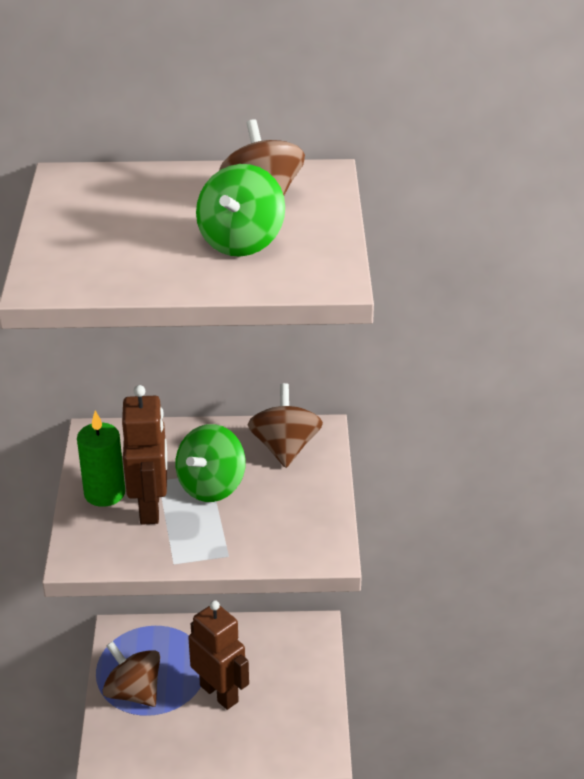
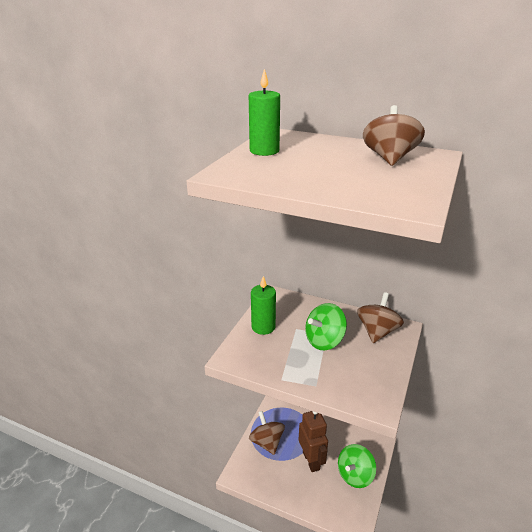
camera: 25 degrees right, 5 degrees down
brown robot [122,385,167,525] -> none
green spinning top [196,164,285,257] -> green spinning top moved to [338,444,376,488]
none -> green candle [249,69,280,156]

